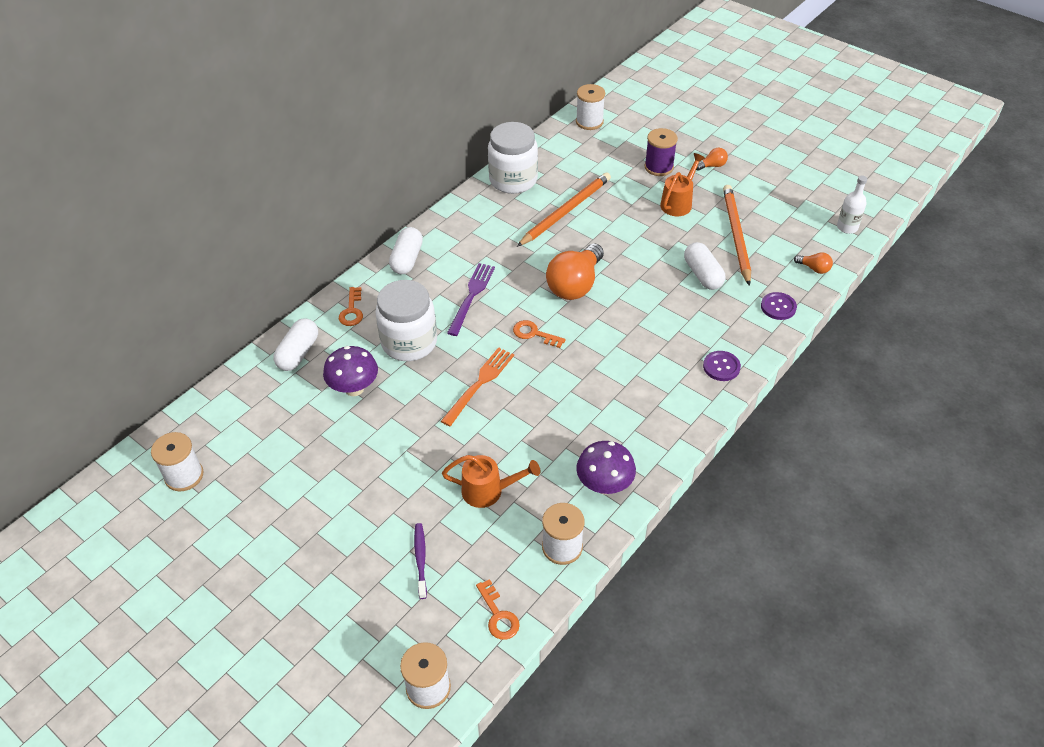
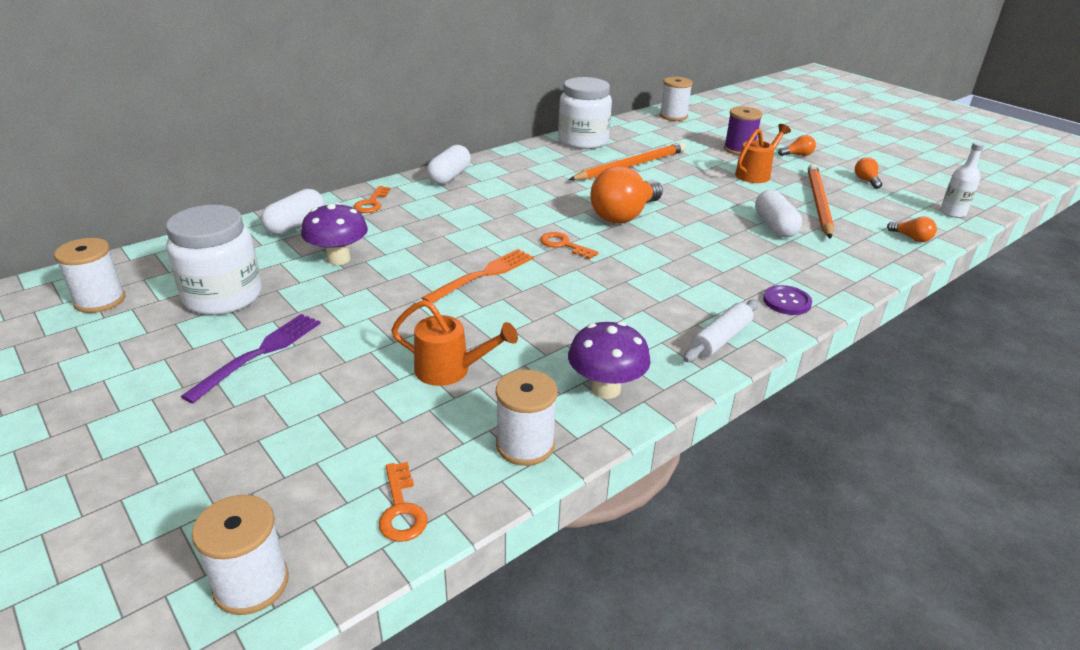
camera: 10 degrees right, 15 degrees down
white jar [375,280,437,361] -> white jar moved to [166,205,262,315]
purple toothbrush [414,523,427,599] -> none
purple fork [447,263,495,336] -> purple fork moved to [181,314,321,404]
purple button [761,292,797,320] -> none
none -> white rolling pin [683,300,758,362]
none -> orange light bulb [855,157,882,189]

